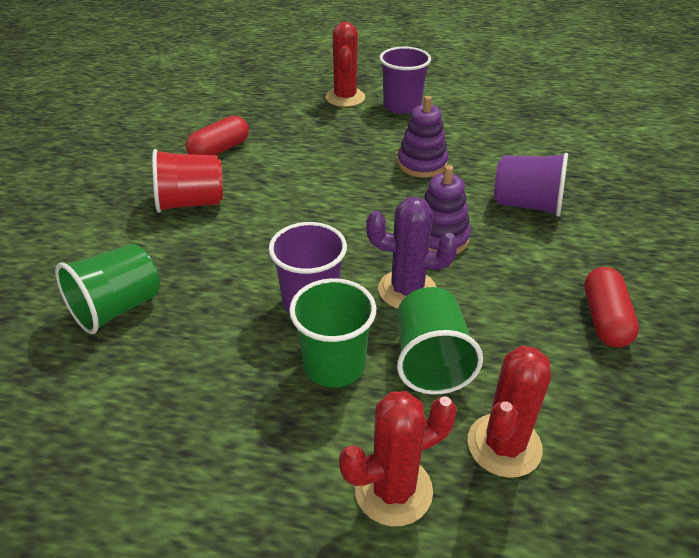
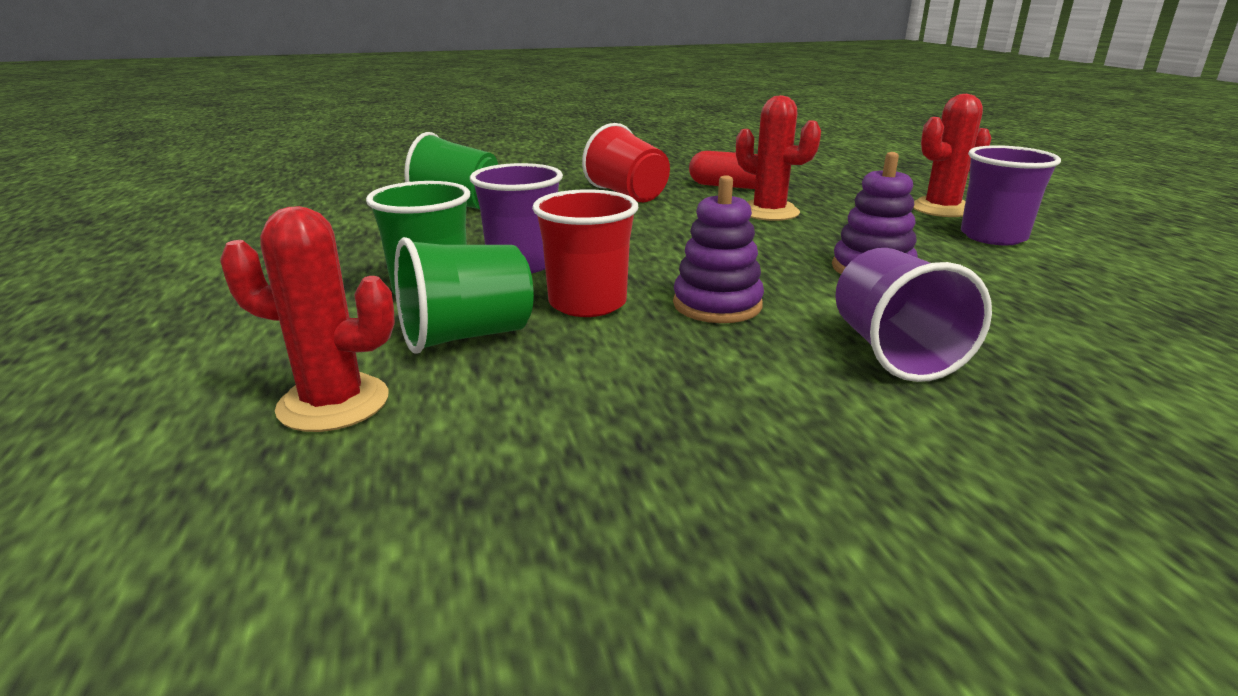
camera: 65 degrees right, 15 degrees down
red cactus [339,391,457,526] -> red cactus moved to [736,95,821,221]
purple cactus [366,197,458,309] -> red cup [532,189,638,317]
red capsule [584,267,639,348] -> none

